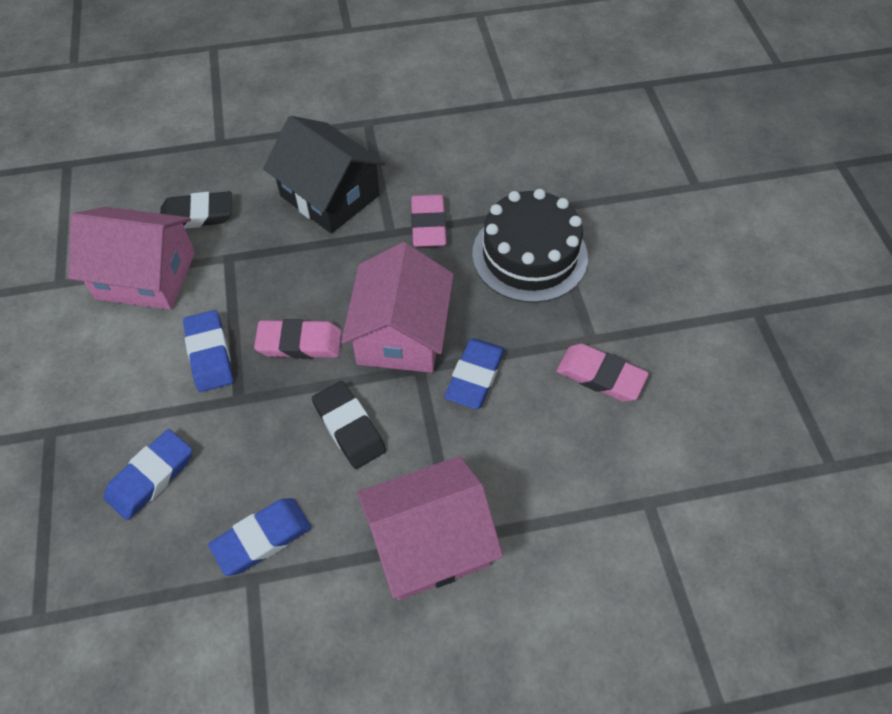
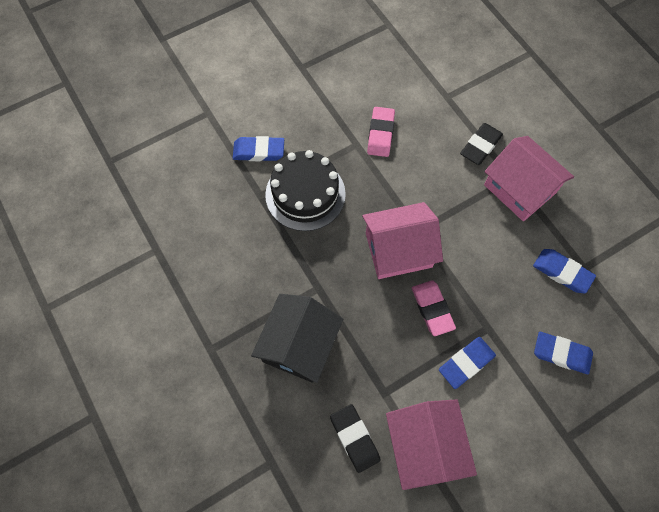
camera: 110 degrees left, 10 degrees up
black eraser [312,381,386,469] -> black eraser moved to [460,123,503,165]
pink eraser [411,195,446,247] -> none
blue eraser [444,338,505,409] -> blue eraser moved to [233,136,284,161]

